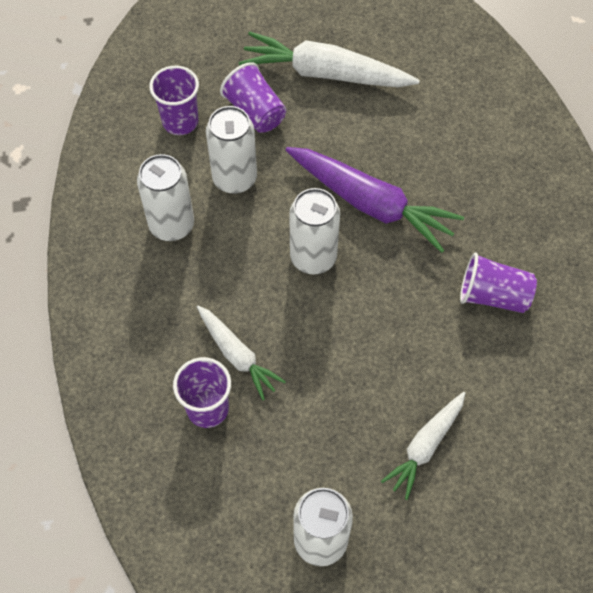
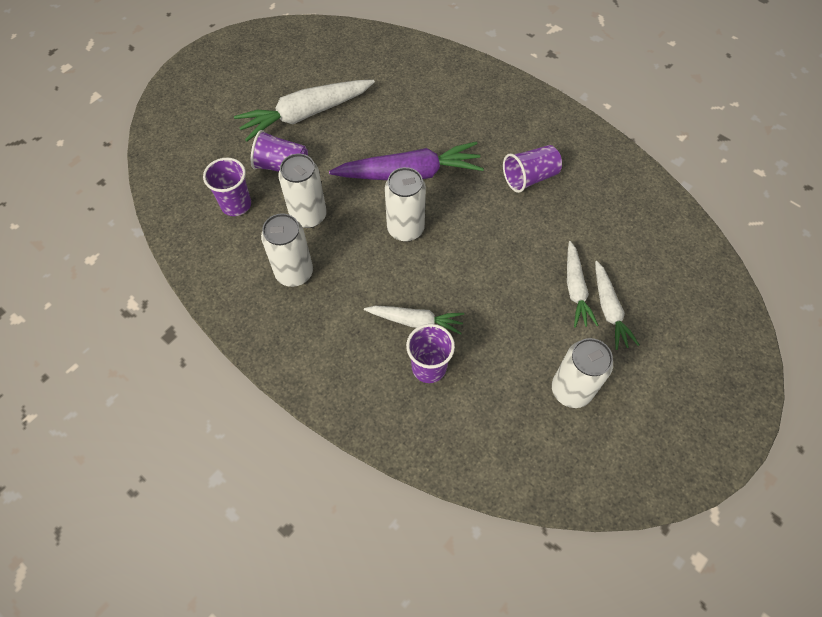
camera: 40 degrees left, 0 degrees up
none -> white carrot [595,261,639,350]

